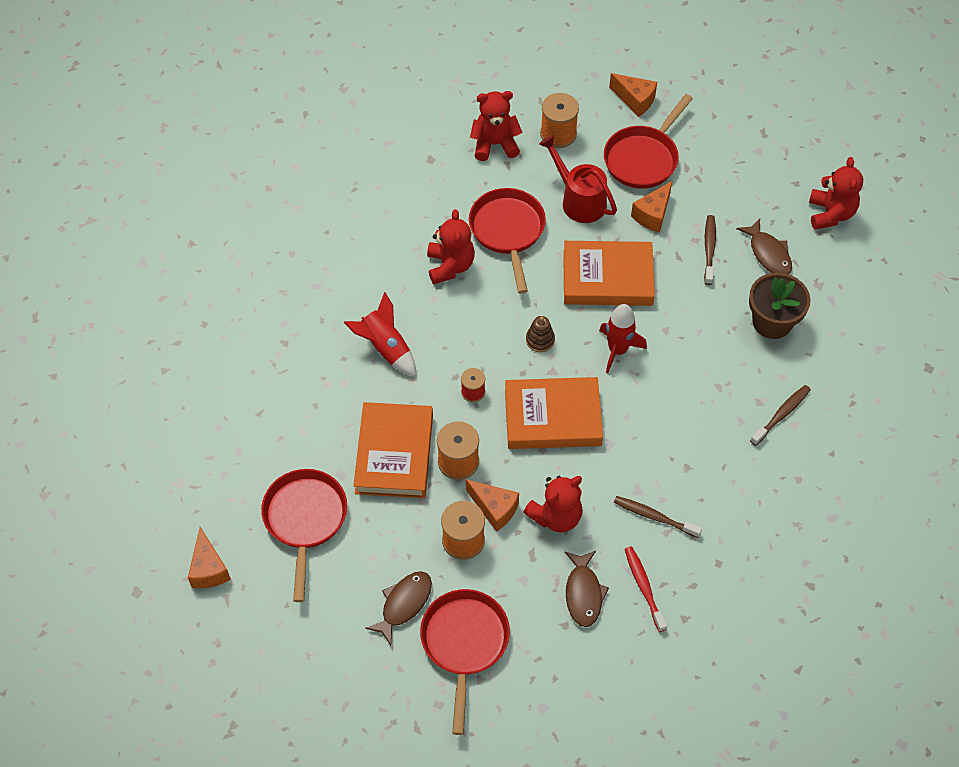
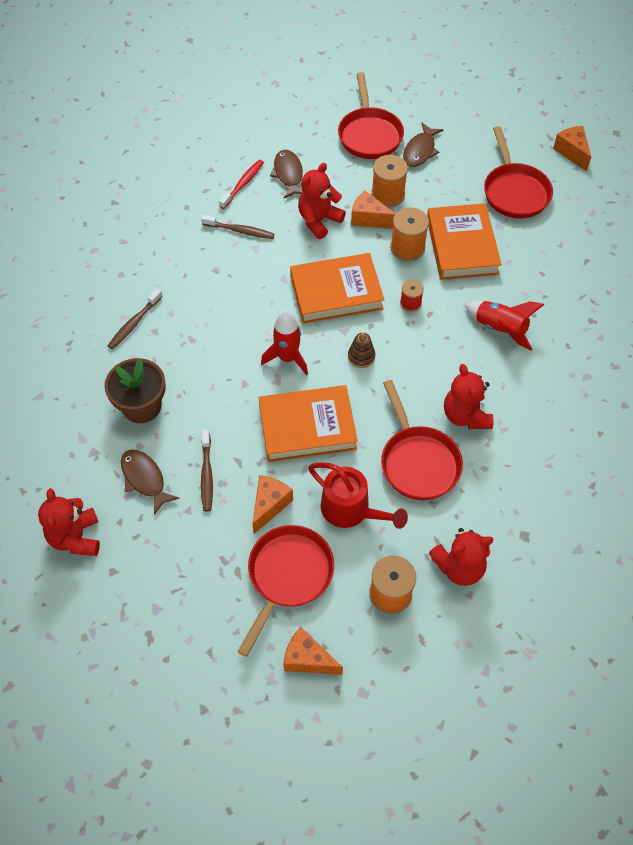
camera: 170 degrees right, 0 degrees up
red toothbrush [625,546,667,632] -> red toothbrush turned 120 degrees counterclockwise [219,160,264,209]

